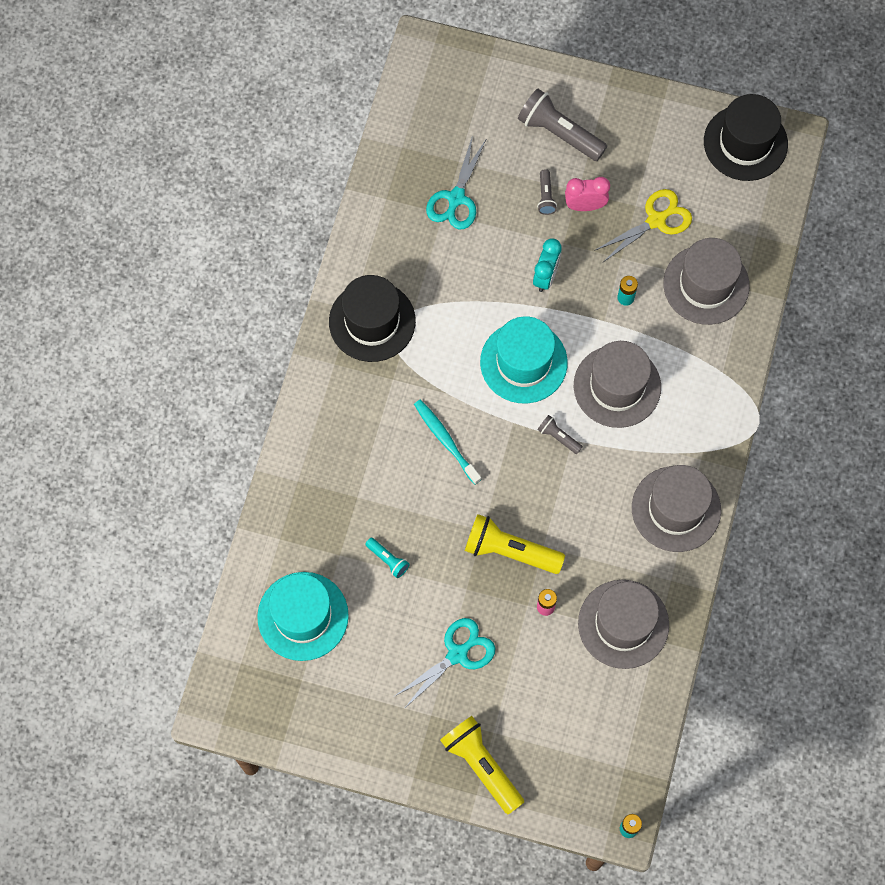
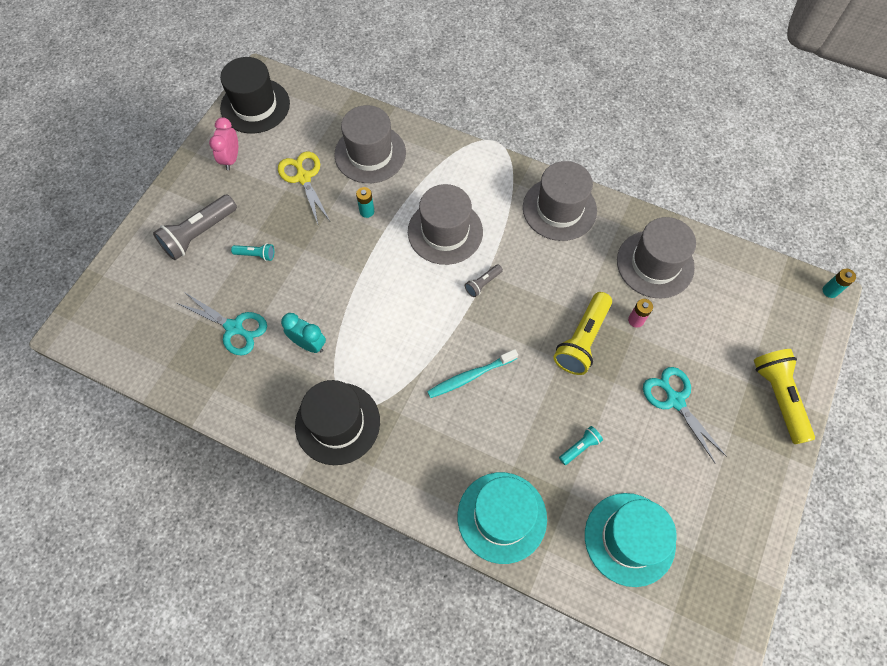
camera: 80 degrees left, 5 degrees down
yellow flashlight [440,716,524,815] -> yellow flashlight turned 105 degrees clockwise [754,349,815,444]
turquoise hat [480,316,567,403] -> turquoise hat moved to [457,472,547,564]
turquoise clock [533,238,562,292] -> turquoise clock moved to [281,313,326,353]
grey flashlight [537,169,557,215] -> turquoise flashlight [231,243,274,261]
pink clock [565,177,610,211] -> pink clock moved to [209,117,238,170]

